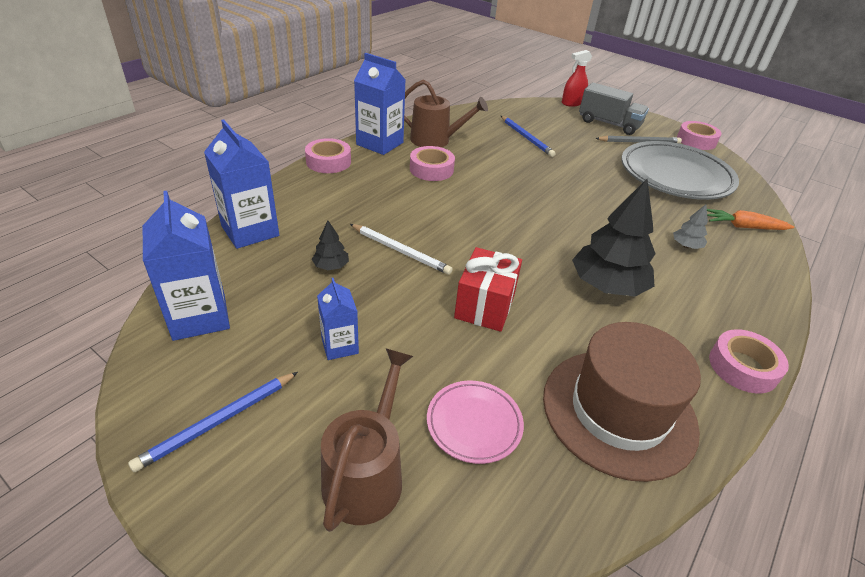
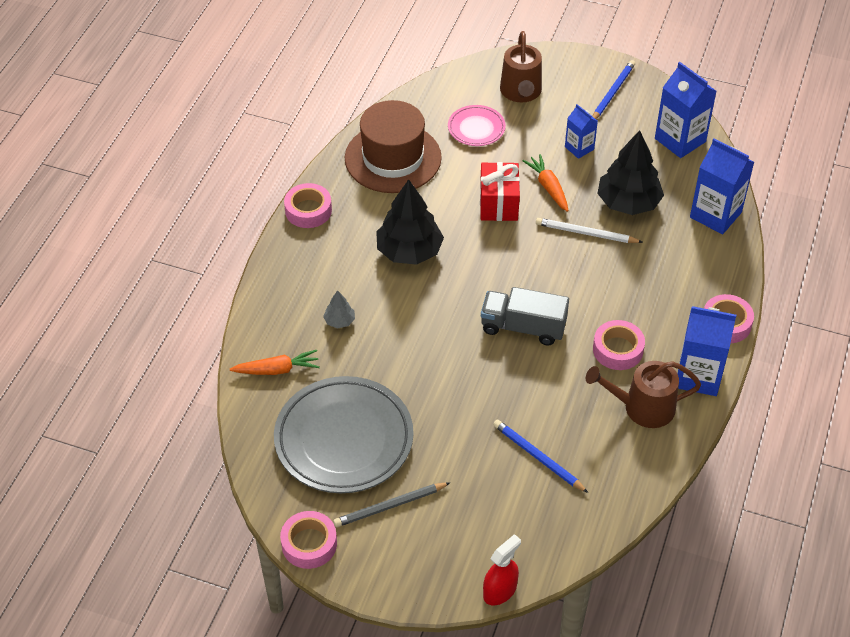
camera: 165 degrees right, 10 degrees up
black tree [312,221,349,270] -> black tree [597,130,664,215], size x2.20
grey truck [579,82,649,135] -> grey truck moved to [481,287,569,346]
none -> orange carrot [522,154,568,212]

